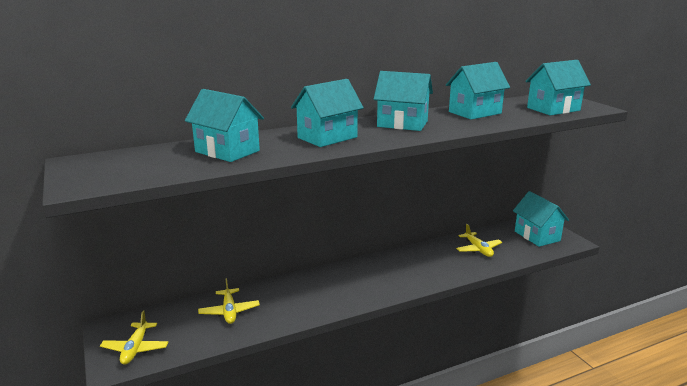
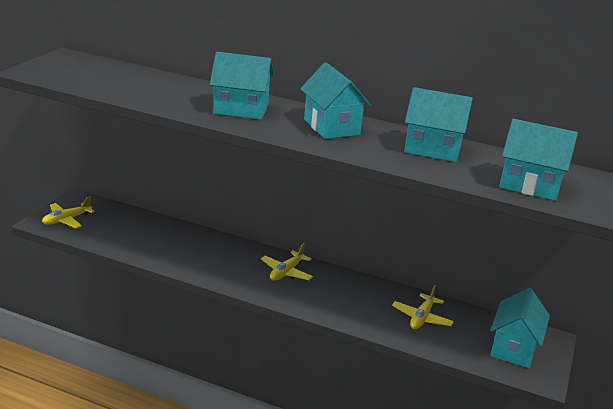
camera: 45 degrees right, 5 degrees up
turquoise house [185,89,264,162] -> none
yellow plane [198,278,260,324] -> yellow plane moved to [261,243,313,281]

